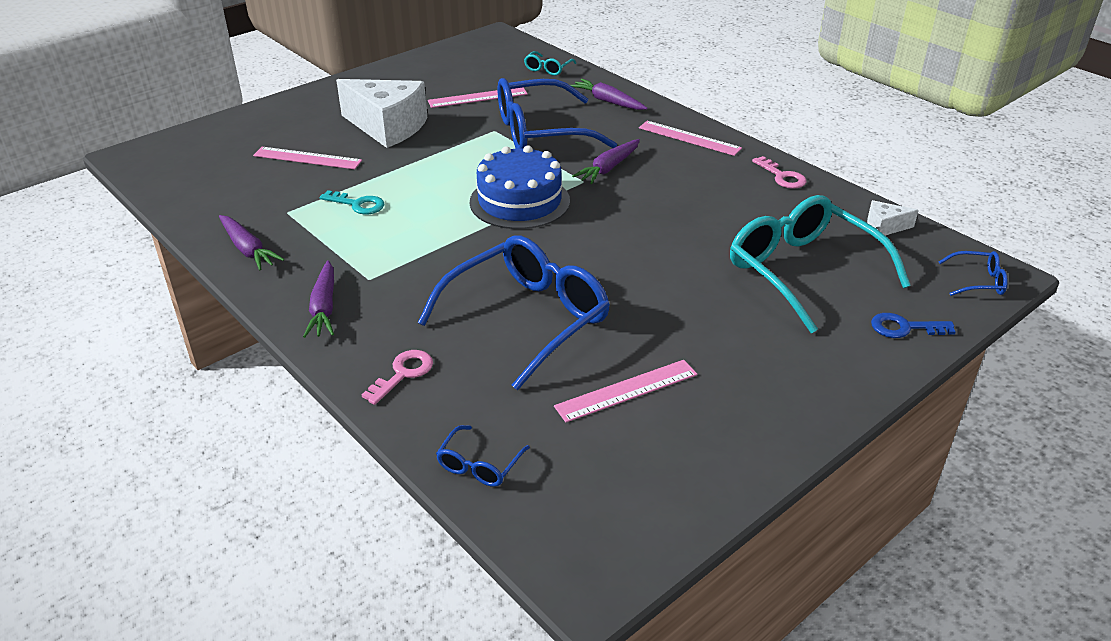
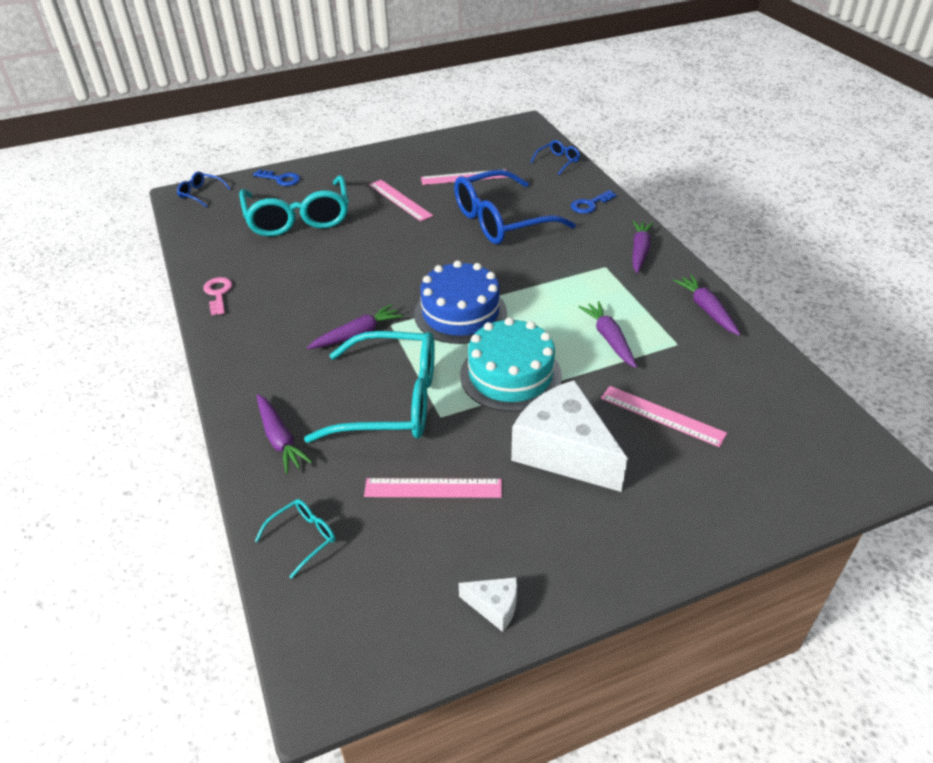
camera: 160 degrees left, 5 degrees up
turquoise key [320,190,384,214] -> purple carrot [579,301,637,368]
pink key [362,350,433,405] -> blue key [571,190,617,214]
blue glasses [498,78,617,149] -> turquoise glasses [304,331,435,443]
pink ruler [639,121,742,156] -> pink ruler moved to [369,180,433,221]
white cheese [867,200,919,235] -> white cheese moved to [459,577,517,632]
none -> turquoise cake [460,317,562,412]

